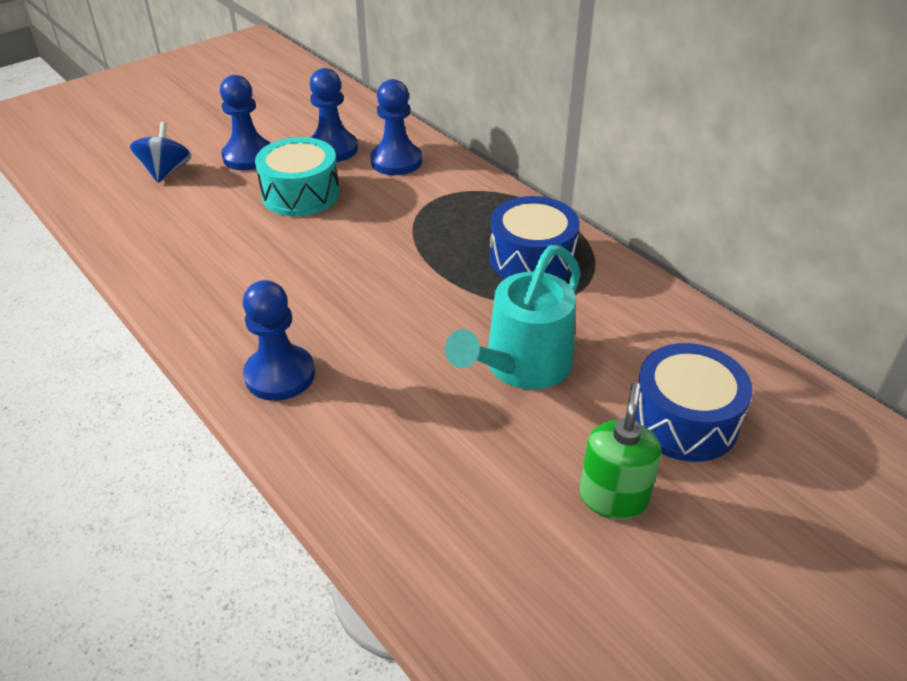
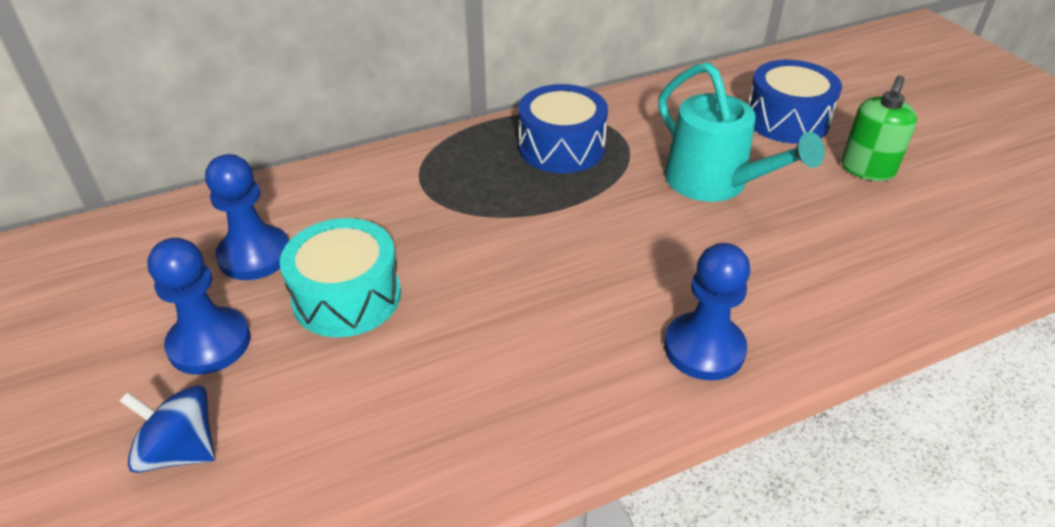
camera: 75 degrees left, 0 degrees up
blue pawn [370,79,422,175] -> none
green soap dispenser [580,383,661,519] -> green soap dispenser turned 90 degrees counterclockwise [841,76,917,181]

